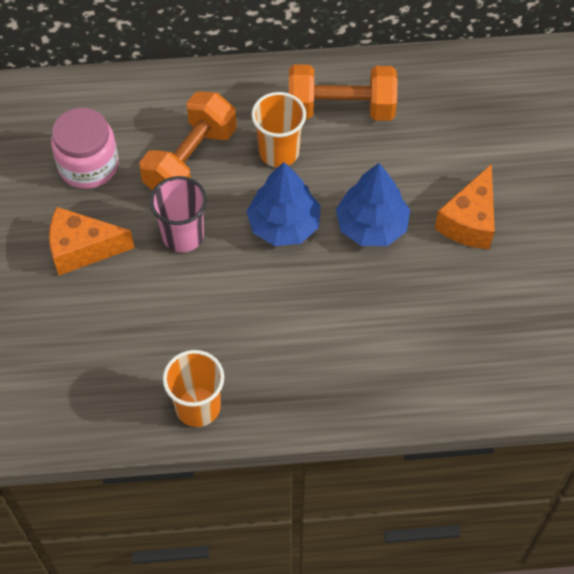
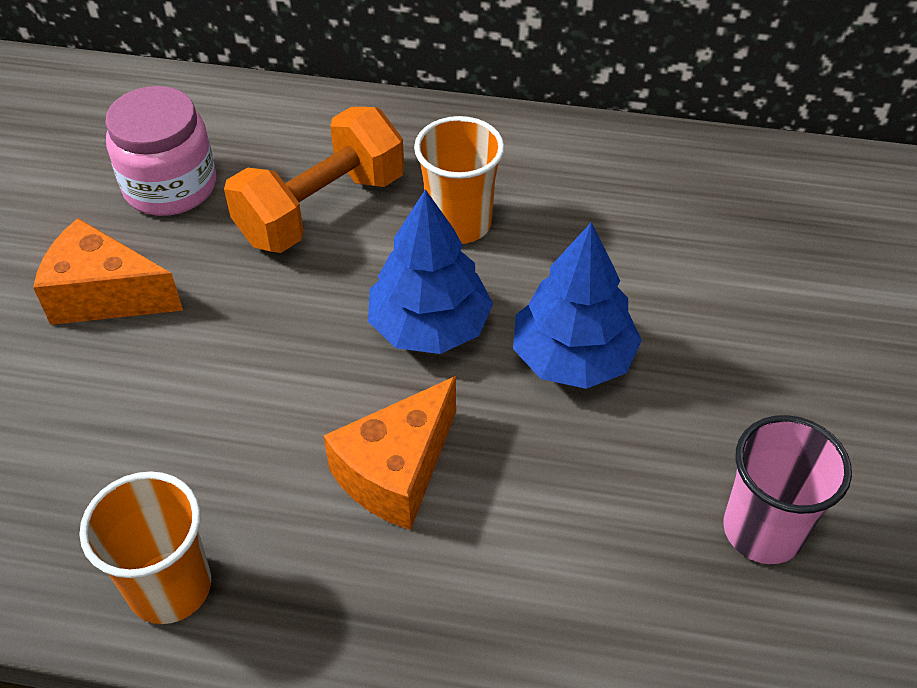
camera: 15 degrees right, 10 degrees down
pink cup [150,176,207,252] -> pink cup moved to [723,415,852,564]
orange dumbbell [289,64,397,121] -> none
orange cheese [435,164,495,249] -> orange cheese moved to [323,376,456,530]

